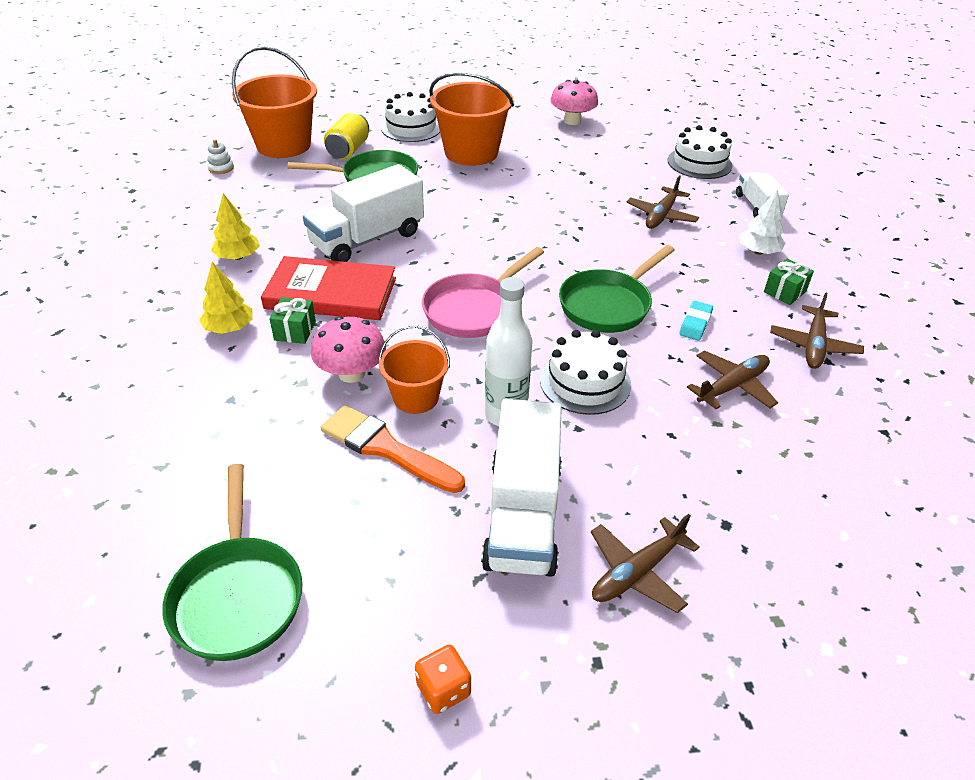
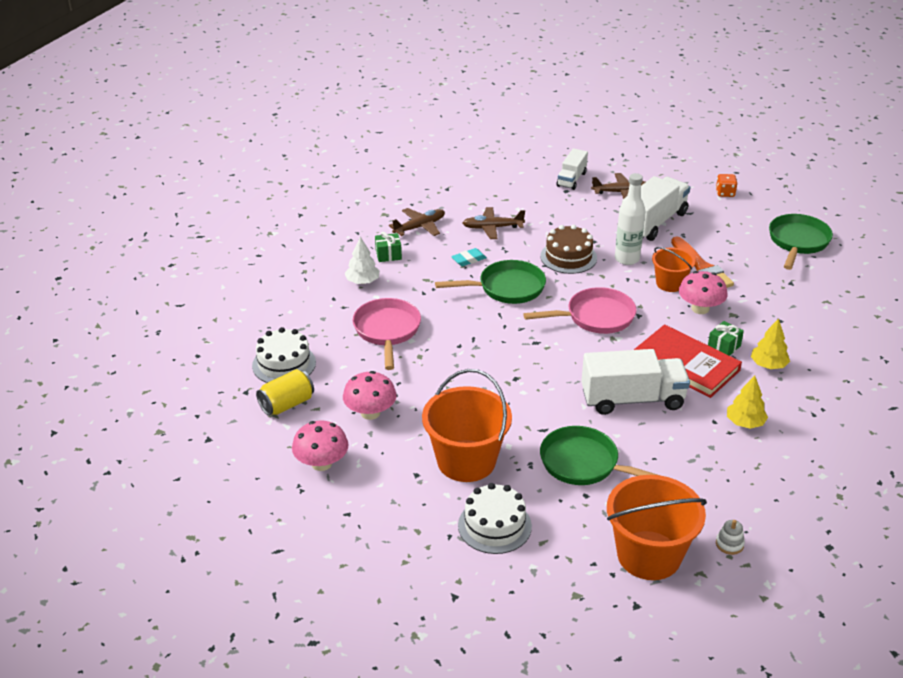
camera: 145 degrees left, 5 degrees down
yellow can [324,113,369,159] -> yellow can moved to [256,369,314,416]
white cake [540,330,631,415] -> brown cake [540,225,597,274]
brown plane [627,175,699,229] -> pink pan [353,298,421,370]
white truck [736,172,789,218] -> white truck moved to [557,148,588,190]
none -> pink mushroom [343,371,397,420]

